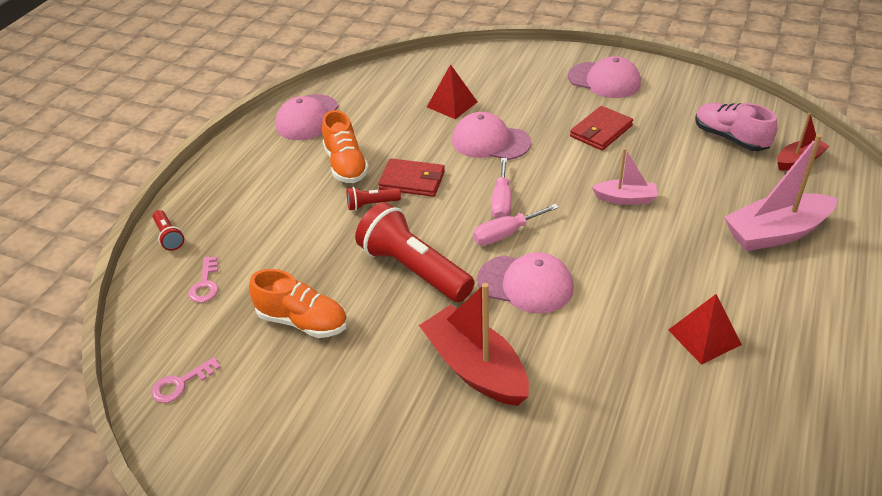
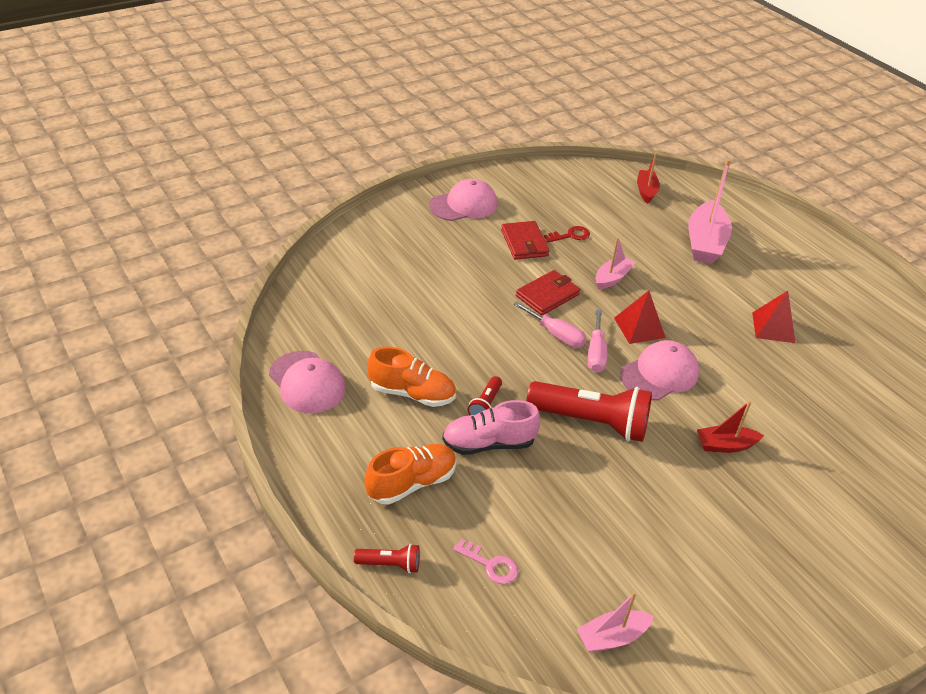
camera: 60 degrees left, 0 degrees up
pink key [152,357,221,403] -> pink boat [577,591,654,653]
orange shoe [249,269,348,338] -> orange shoe moved to [364,444,457,505]
red flashlight [355,202,474,302] -> red flashlight turned 150 degrees counterclockwise [527,381,652,442]
red wallet [378,158,445,197] -> red wallet moved to [516,270,580,315]
red boat [419,283,529,406] -> red boat [697,400,764,453], size x0.57
red pyramid [427,64,478,119] -> red pyramid moved to [614,291,666,344]
pink cap [452,112,531,160] -> none
pink shoe [695,103,778,151] -> pink shoe moved to [442,400,540,455]
none -> red key [544,226,590,243]

